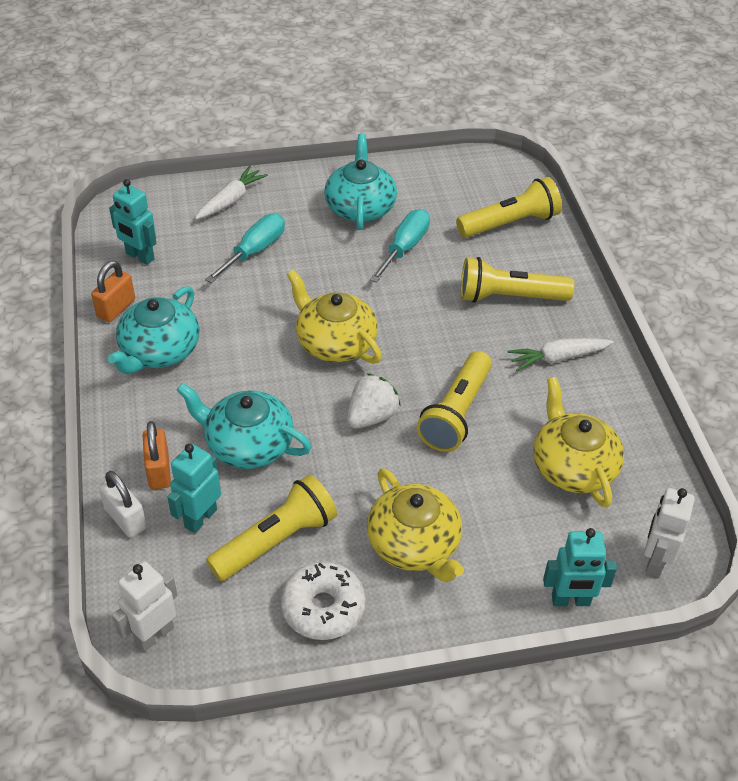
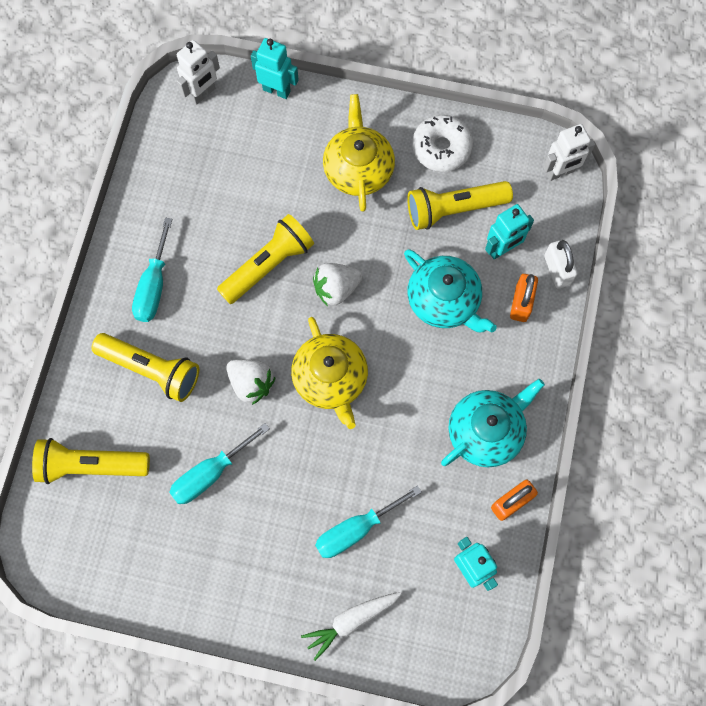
camera: 155 degrees left, 25 degrees up
turquoise teapot [324,134,397,230] -> none
white carrot [507,338,614,371] -> turquoise screwdriver [132,218,172,322]
yellow teapot [533,377,624,507] -> none
none -> white strawberry [226,359,275,405]

